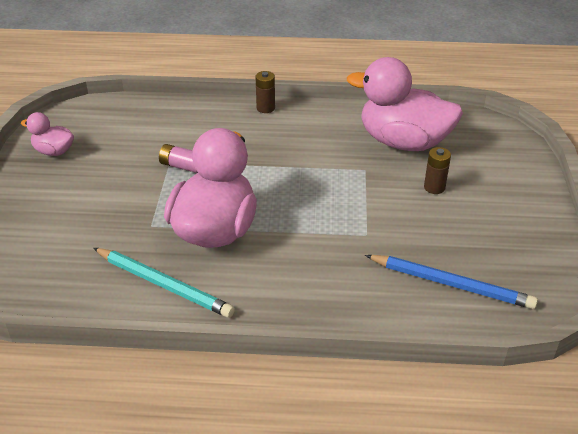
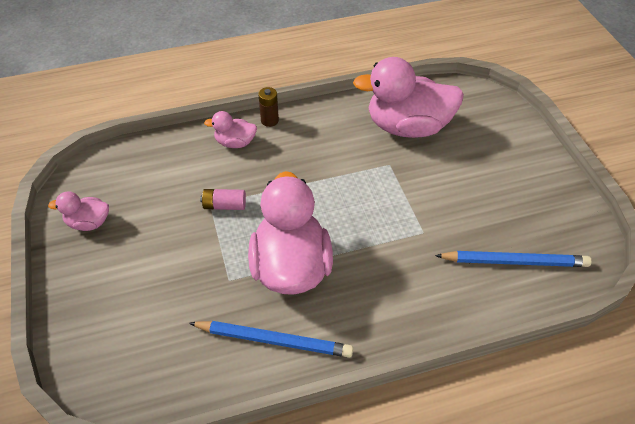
camera: 20 degrees left, 10 degrees up
turquoise pencil [93,248,235,318] -> blue pencil [189,321,353,358]
brown battery [424,147,451,194] -> none
none -> pink duck [204,111,257,148]

